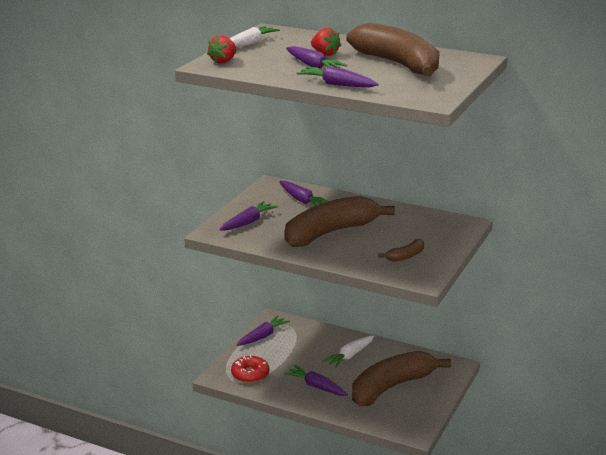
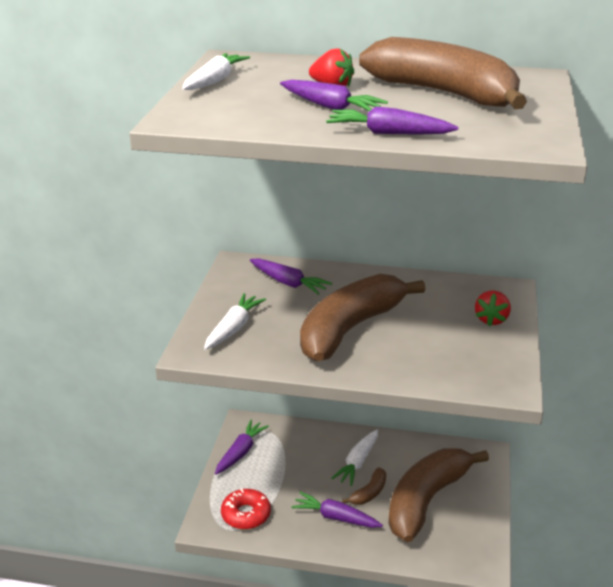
camera: 15 degrees left, 5 degrees up
red strawberry [207,35,236,64] -> red strawberry moved to [475,291,511,326]
purple carrot [220,201,278,230] -> white carrot [204,293,266,350]
brown banana [379,239,424,262] -> brown banana moved to [342,467,386,505]

